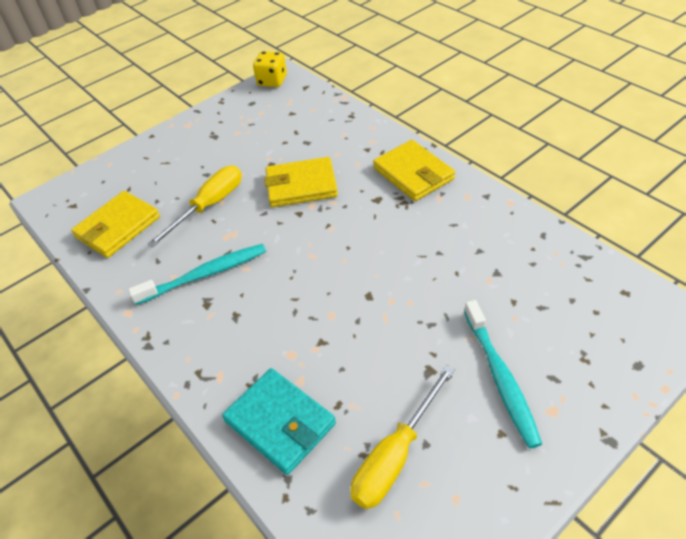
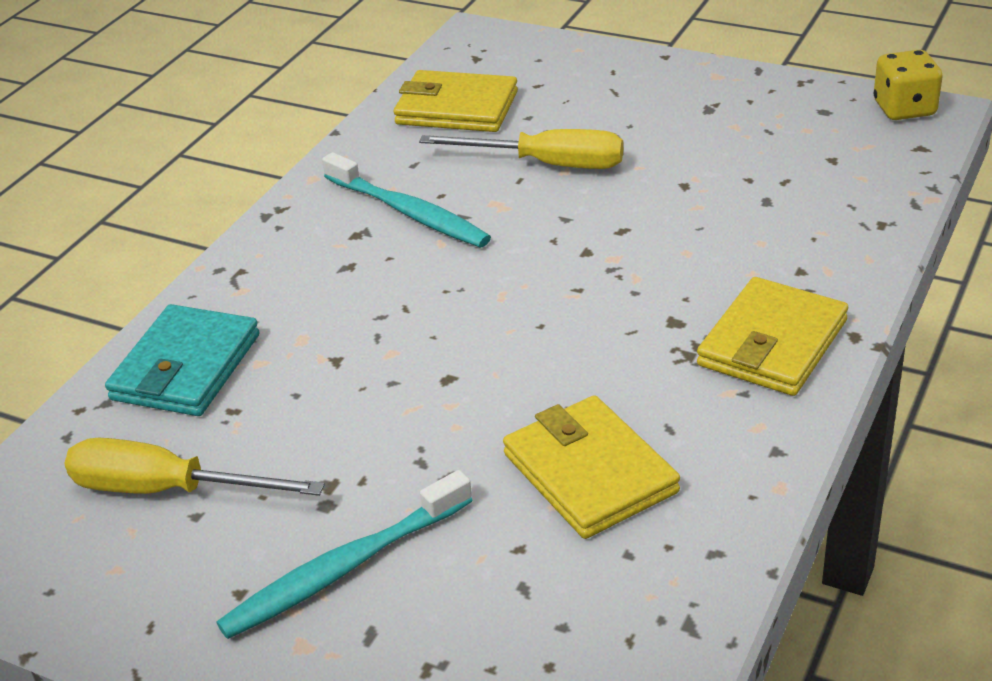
camera: 65 degrees right, 10 degrees down
yellow wallet [264,157,338,207] -> yellow wallet moved to [503,395,680,539]

